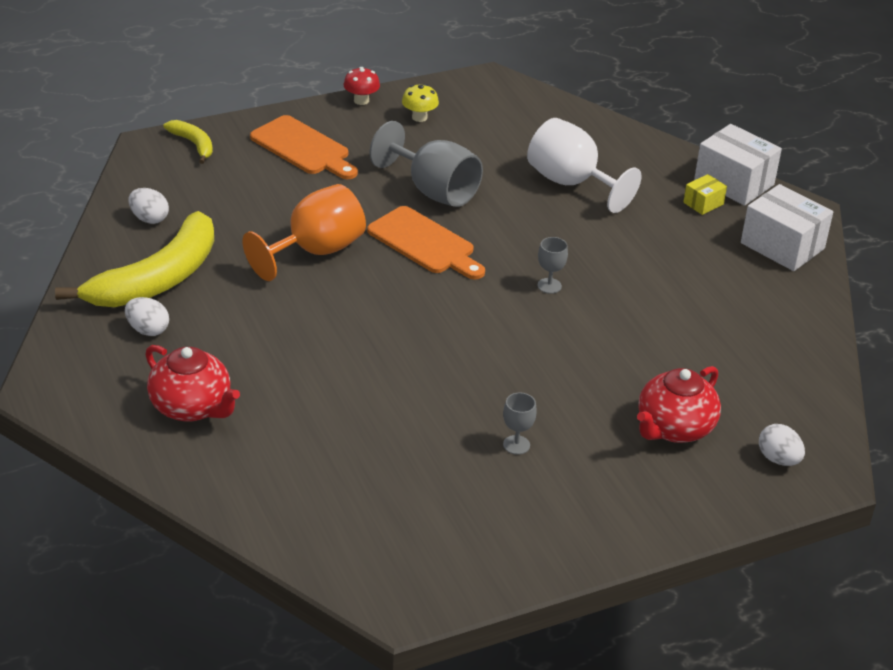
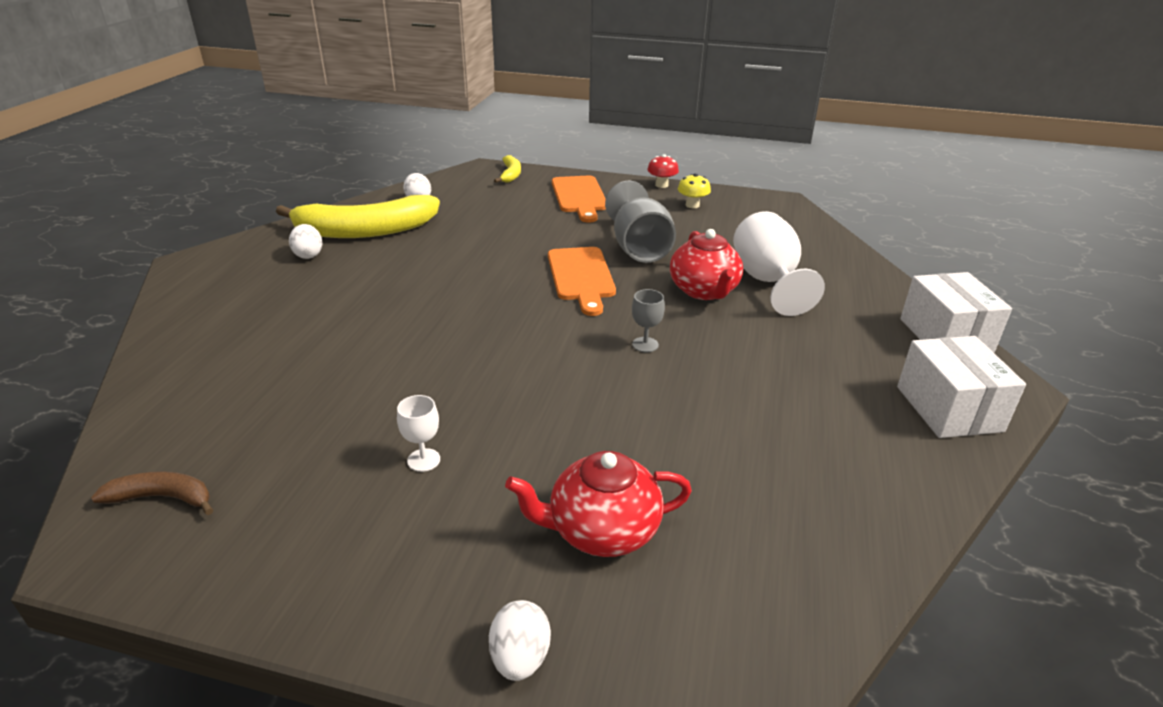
camera: 40 degrees right, 5 degrees down
red teapot [145,345,240,422] -> red teapot moved to [670,229,743,300]
orange goblet [242,184,366,281] -> none
grey goblet [503,392,537,455] -> white goblet [397,395,440,472]
yellow box [683,174,727,215] -> none
white egg [759,424,805,466] -> white egg moved to [489,600,551,681]
none -> brown banana [91,471,213,515]

